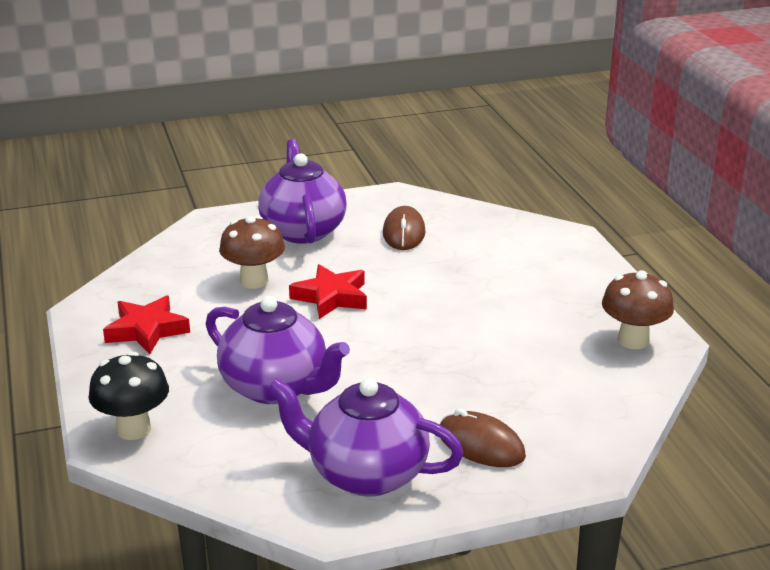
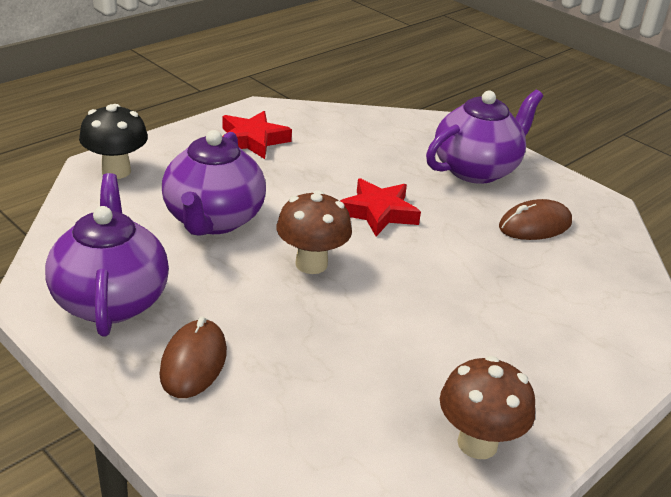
camera: 60 degrees right, 5 degrees up
brown mushroom [219,216,285,289] -> brown mushroom moved to [276,190,352,274]

